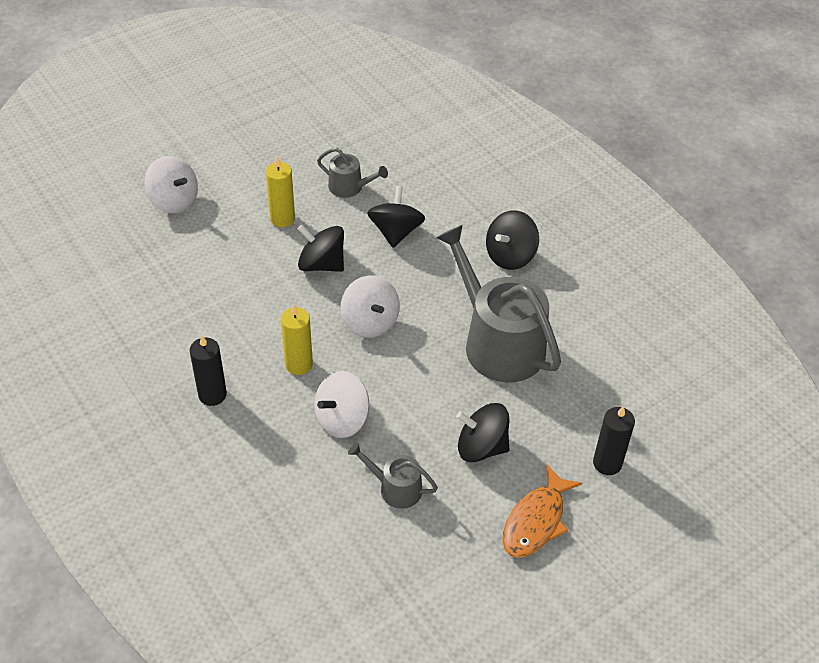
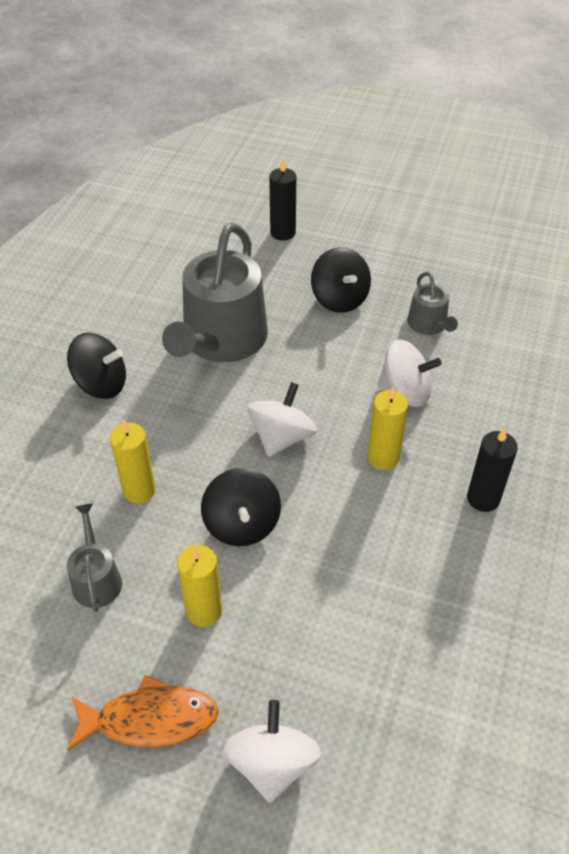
camera: 125 degrees left, 0 degrees up
black spinning top [367,186,426,248] -> yellow candle [110,420,156,503]
orange fish [503,464,582,558] -> orange fish moved to [67,675,219,751]

